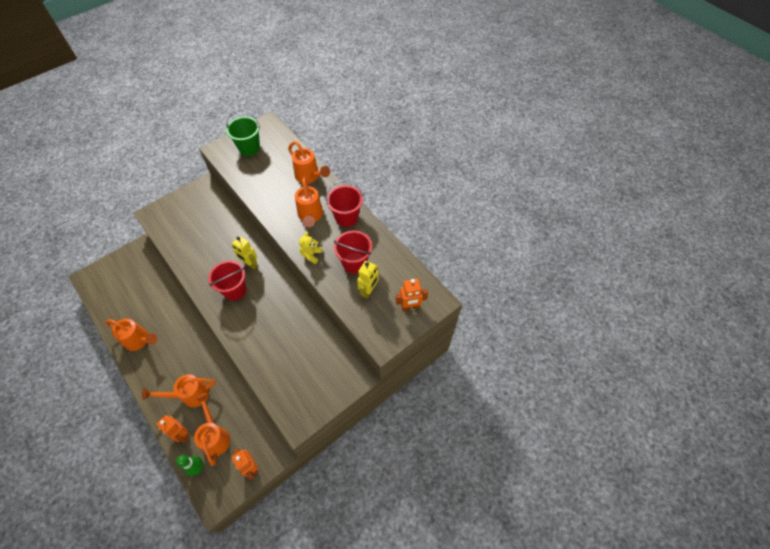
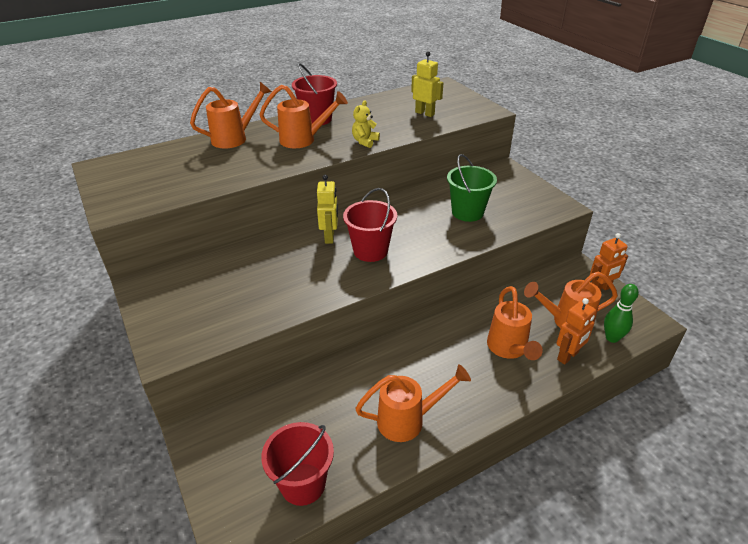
camera: 80 degrees left, 20 degrees down
orange watering can [105,318,157,351] -> orange watering can turned 45 degrees clockwise [355,364,471,442]
green bucket [226,110,260,156] -> green bucket moved to [447,154,497,222]
yellow robot [232,236,258,269] -> yellow robot turned 45 degrees counterclockwise [317,175,338,244]
yellow teddy bear [299,232,322,264] -> yellow teddy bear turned 90 degrees clockwise [352,101,380,148]
red bucket [334,231,372,274] -> red bucket moved to [261,422,334,506]
orange robot [396,279,428,311] -> none

